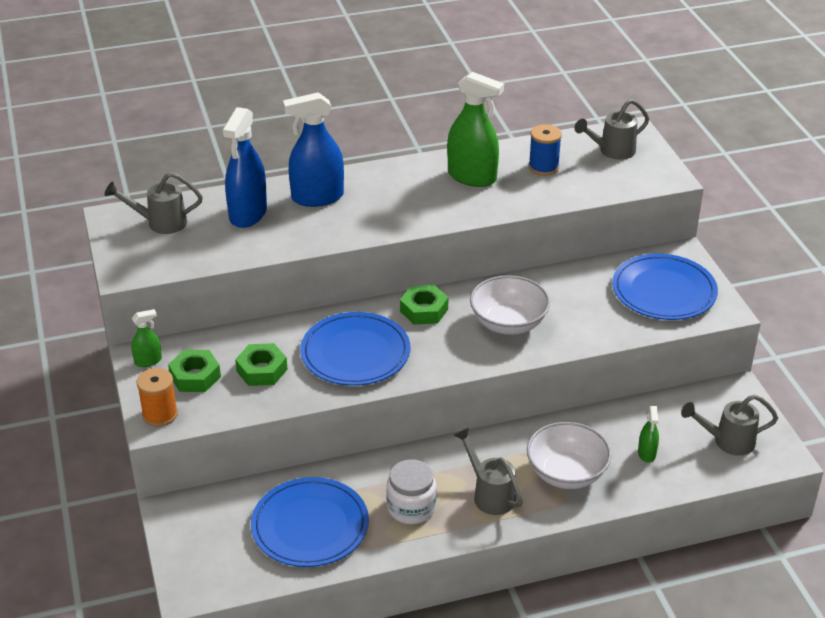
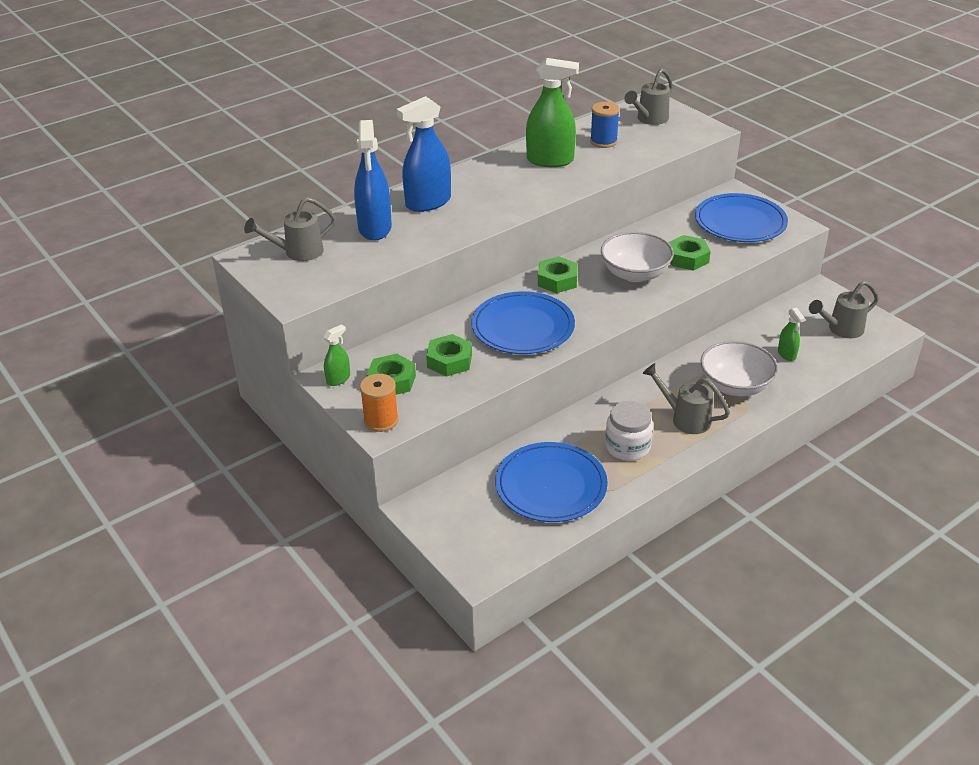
camera: 20 degrees left, 0 degrees up
none -> green nut [668,235,711,271]

